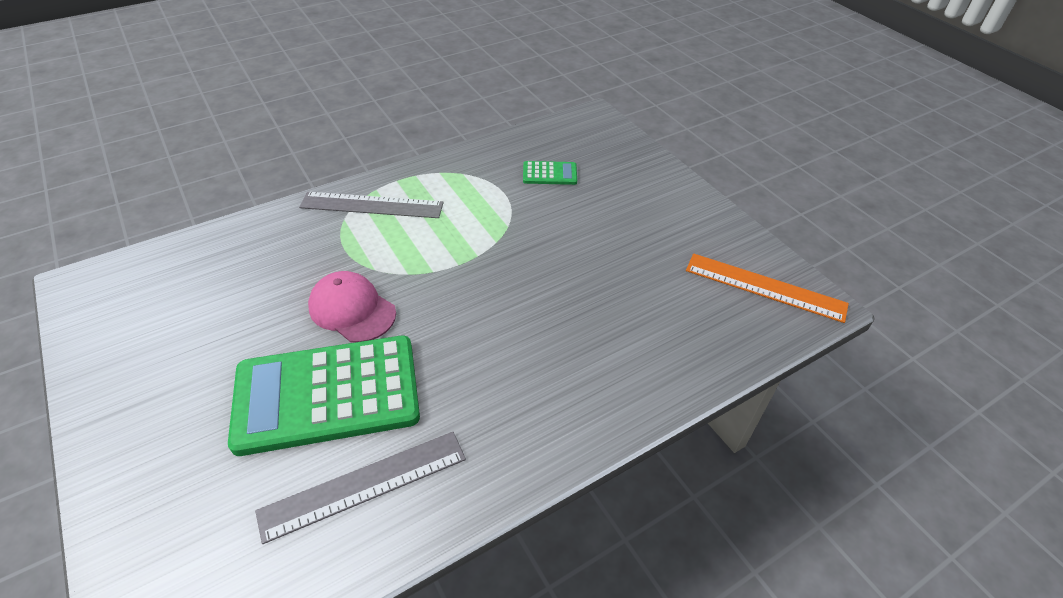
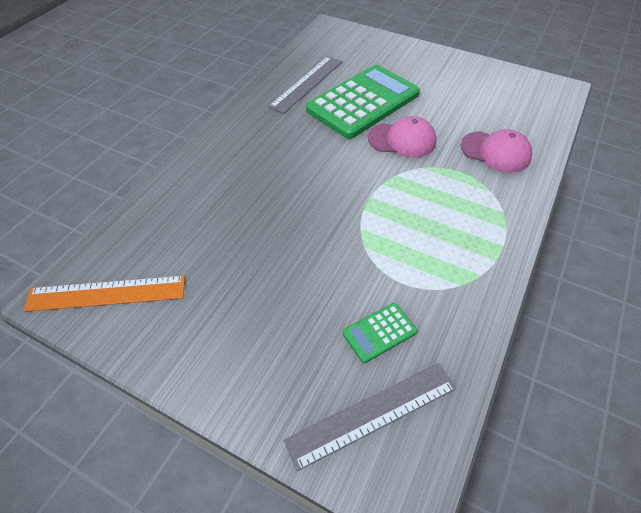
camera: 150 degrees right, 5 degrees up
grey ruler [299,192,444,218] -> grey ruler moved to [284,363,457,471]
none -> pink cap [461,129,532,172]

